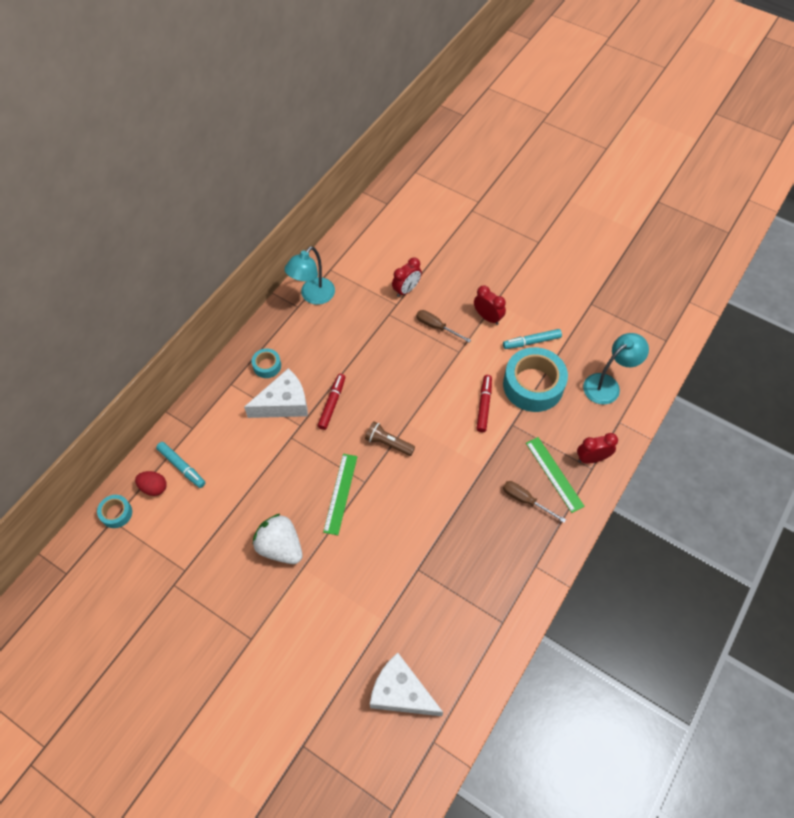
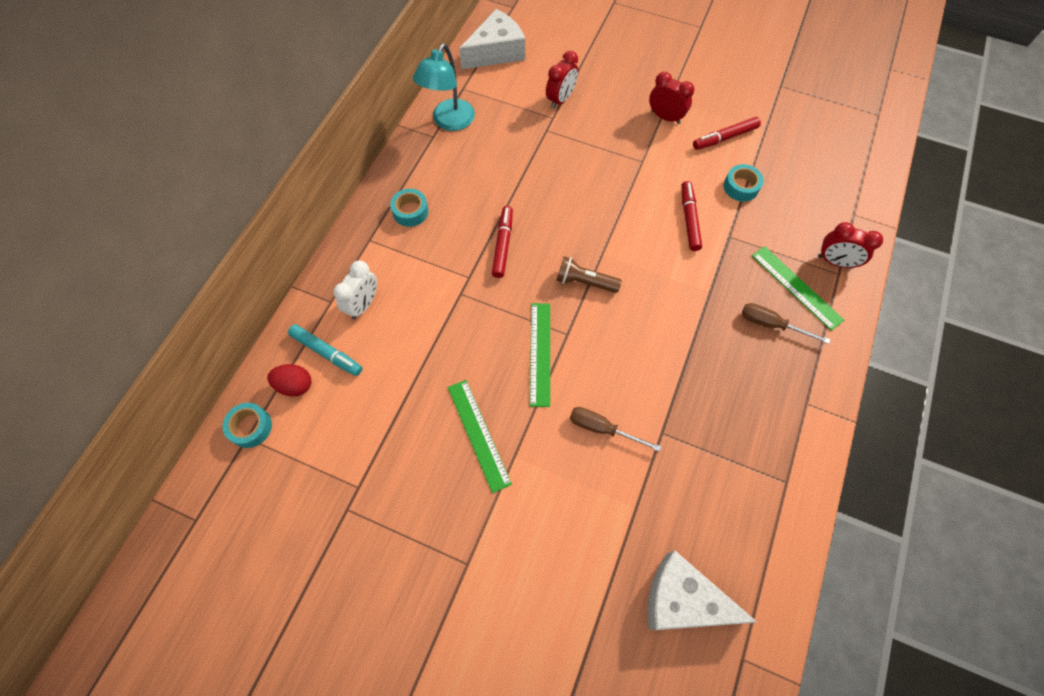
camera: 10 degrees left, 5 degrees up
white cheese [244,368,308,418] -> white cheese moved to [459,9,525,69]
white strawberry [253,514,302,564] -> green ruler [448,380,512,493]
brown screwdriver [416,310,471,343] -> brown screwdriver moved to [570,407,662,452]
turquoise marker [503,329,562,349] -> red marker [693,117,761,150]
turquoise tape [503,347,568,412] -> turquoise tape [724,164,764,202], size x0.47
red clock [577,433,618,464] -> red clock turned 135 degrees counterclockwise [818,222,883,268]
turquoise lamp [583,333,649,405] -> none
none -> white clock [333,261,377,319]

